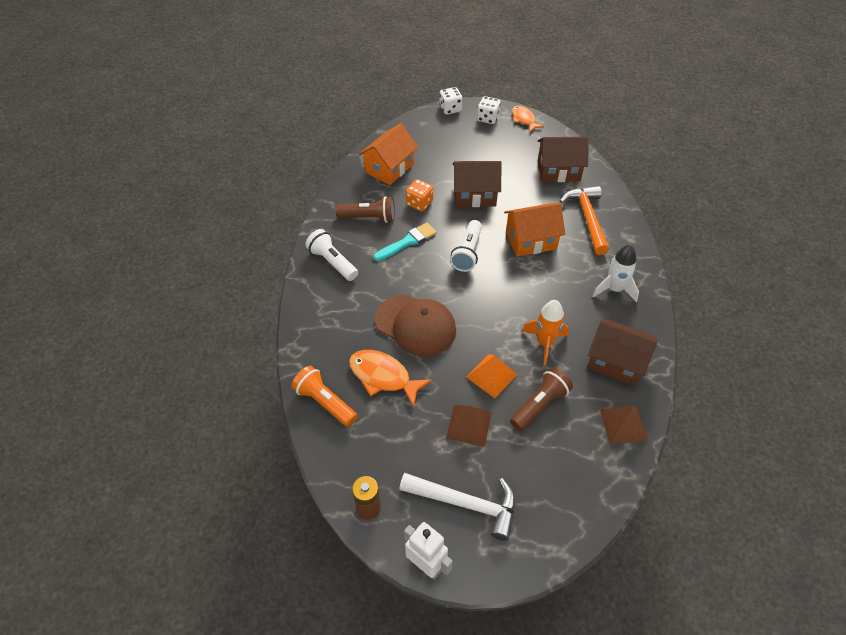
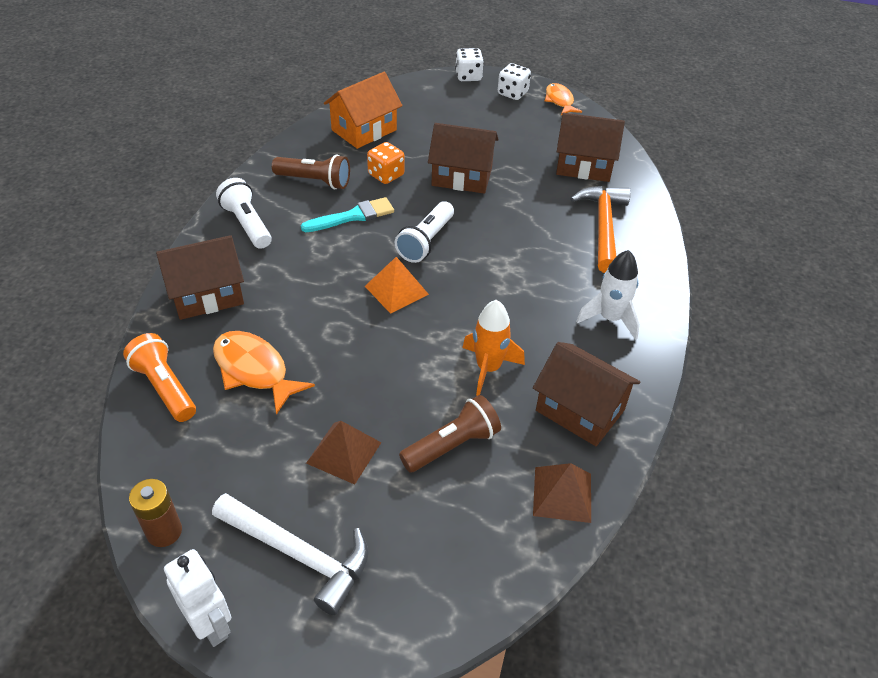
camera: 10 degrees right, 5 degrees down
brown cap [375,295,456,356] -> none
orange pyramid [466,354,518,398] -> orange pyramid moved to [365,257,429,314]
orange house [504,203,565,257] -> none
none -> brown house [156,235,244,320]

